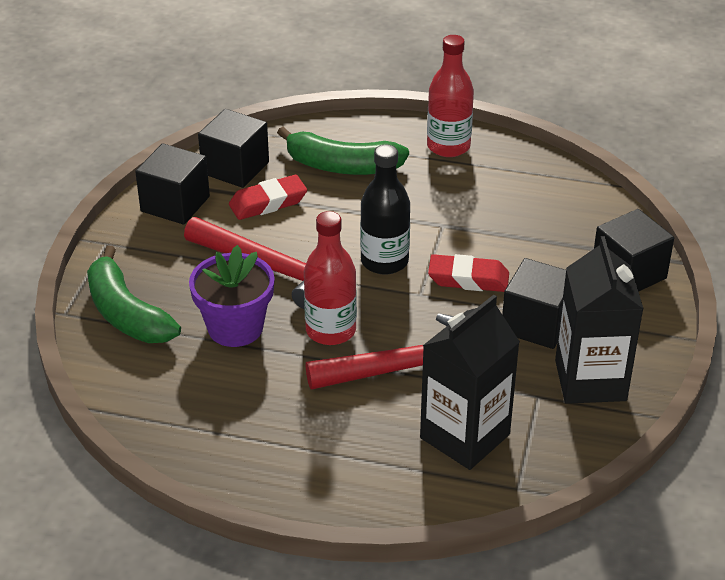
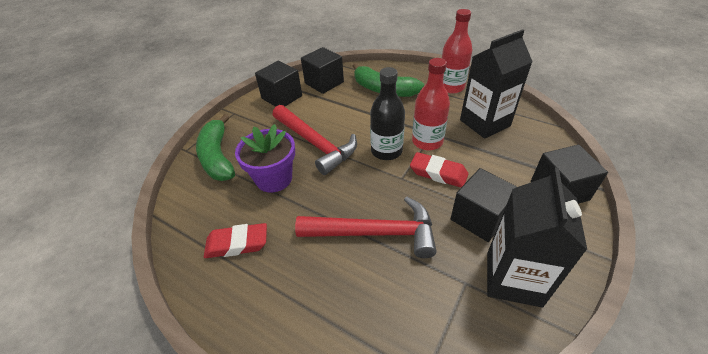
camera: 20 degrees right, 5 degrees up
red eraser [229,175,307,220] -> red eraser moved to [204,223,267,258]
red bottle [304,211,357,345] -> red bottle moved to [412,58,450,150]
black carton [420,295,520,470] -> black carton moved to [460,29,533,139]

